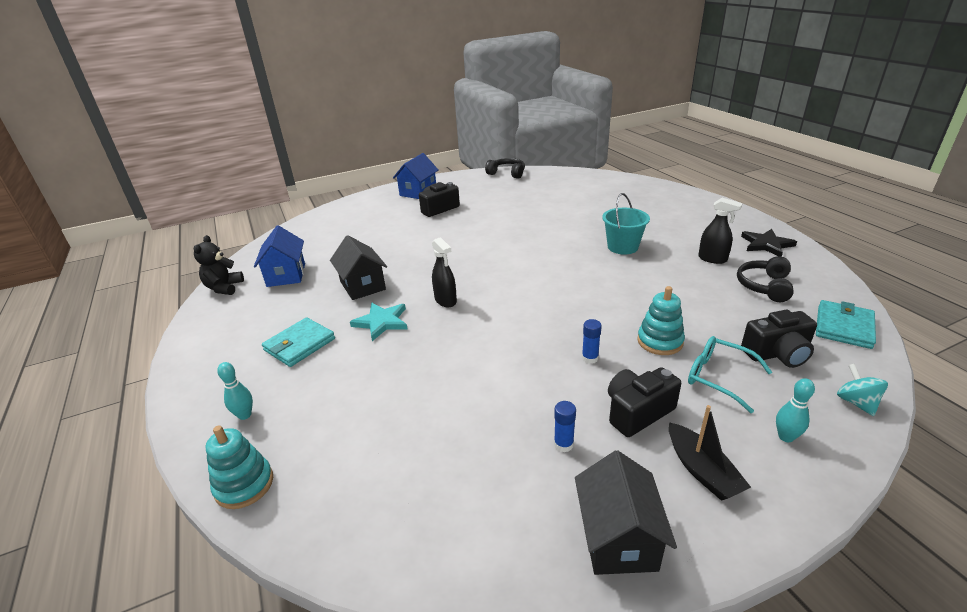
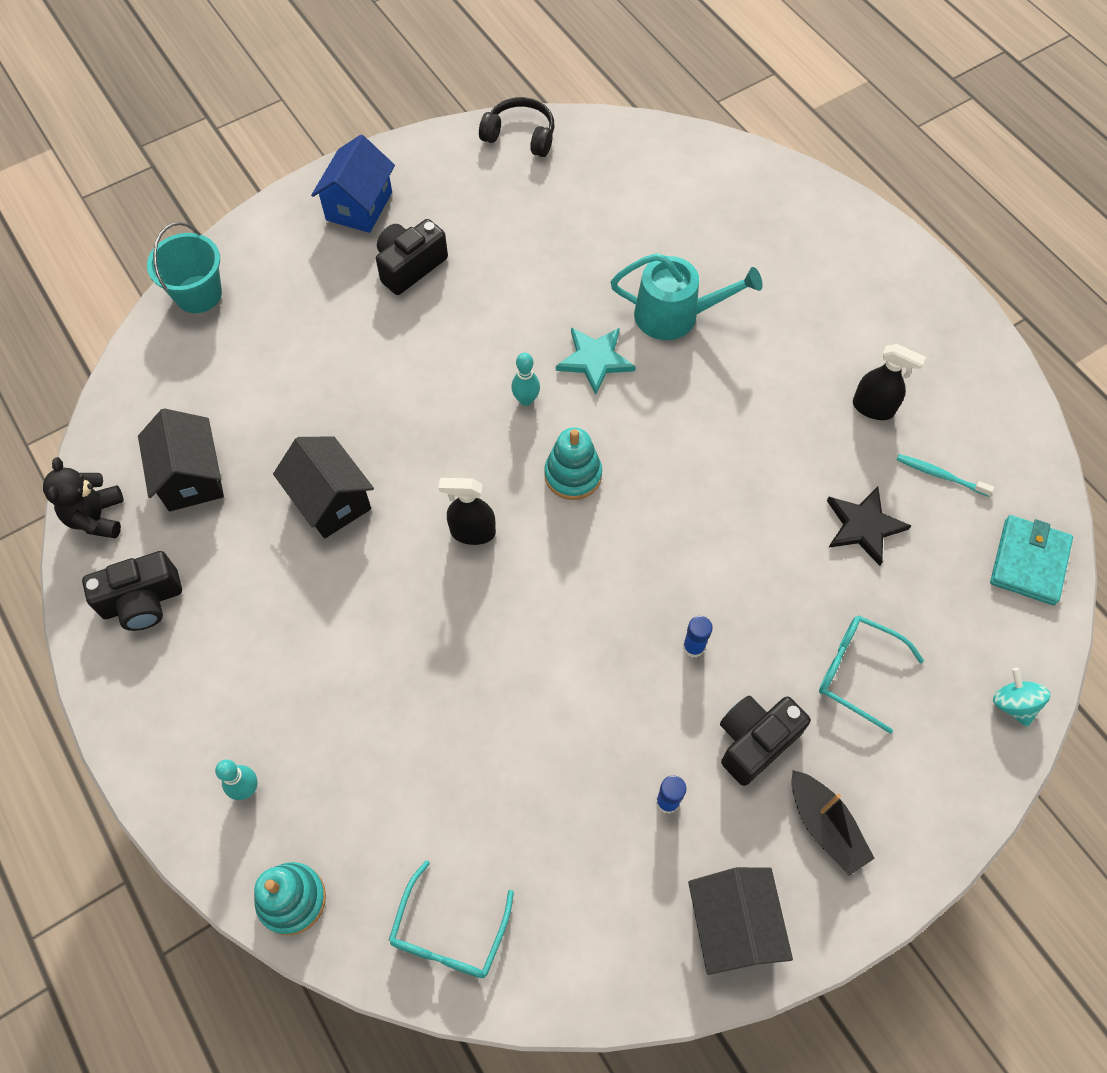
camera: 10 degrees left, 30 degrees up
blue house [254,225,305,287] -> black house [138,408,224,511]
turquoise wallet [262,317,335,367] -> none
turquoise star [350,303,407,341] -> turquoise star moved to [556,328,636,395]
black spray bottle [432,237,457,307] -> black spray bottle turned 135 degrees clockwise [439,478,496,545]
turquoise bucket [602,193,650,254] -> turquoise bucket moved to [147,222,222,313]
turquoise stacking toy [637,286,685,355] -> turquoise stacking toy moved to [544,427,602,500]
black headphones [737,256,794,302] -> turquoise toothbrush [897,454,994,497]
black star [741,229,797,257] -> black star moved to [827,486,911,566]
black camera [741,310,817,368] -> black camera moved to [82,551,182,631]
turquoise bowling pin [776,378,815,442] -> turquoise bowling pin moved to [511,353,540,406]
none -> turquoise glasses [388,860,514,978]
none -> turquoise watering can [610,253,762,340]

